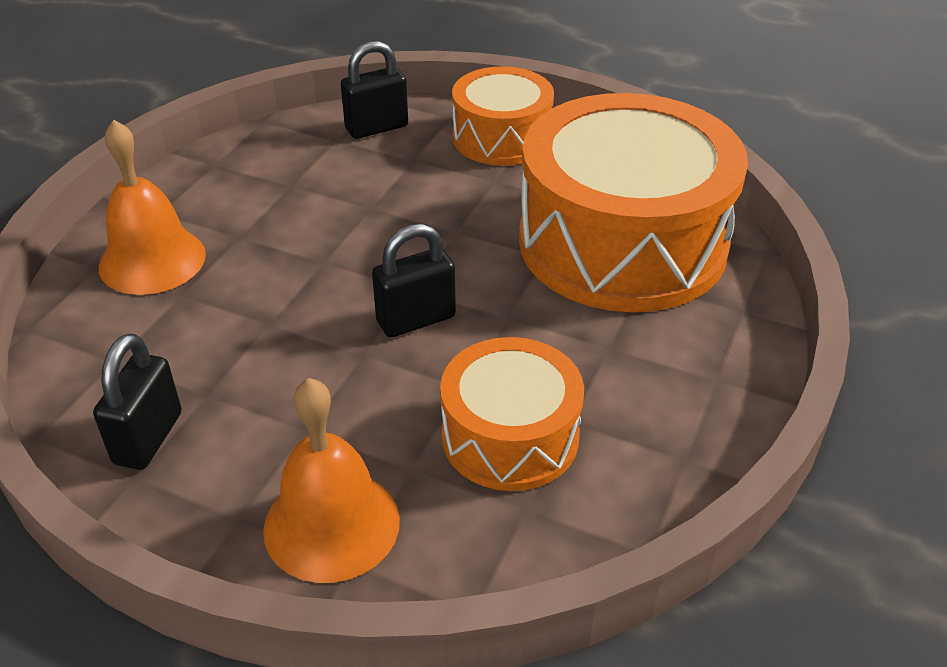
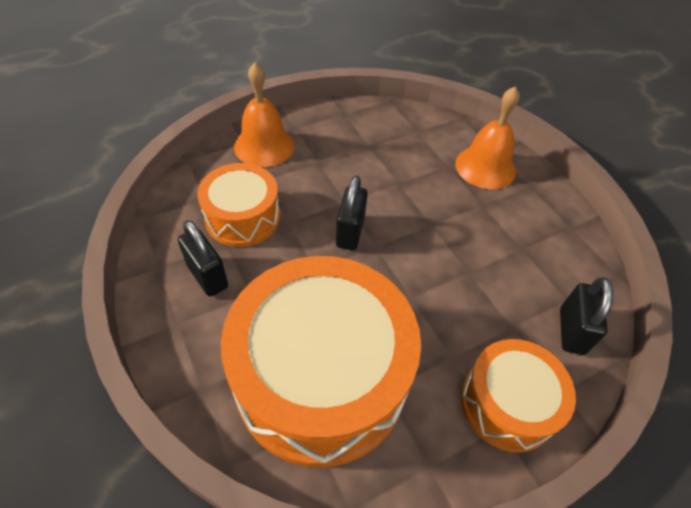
camera: 125 degrees right, 10 degrees up
black padlock [93,333,182,470] -> black padlock moved to [178,220,228,297]

